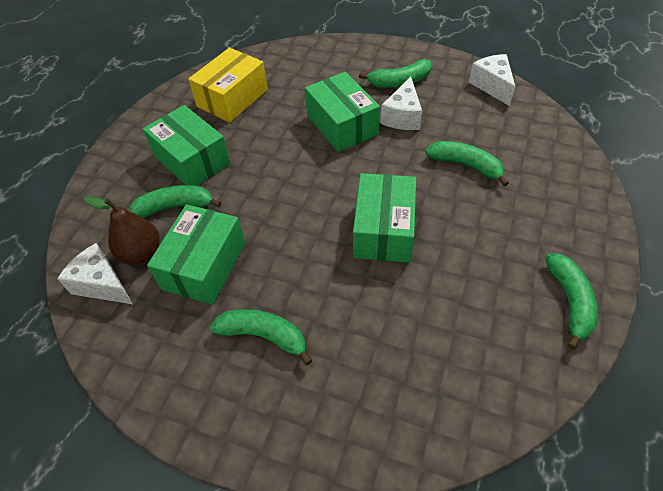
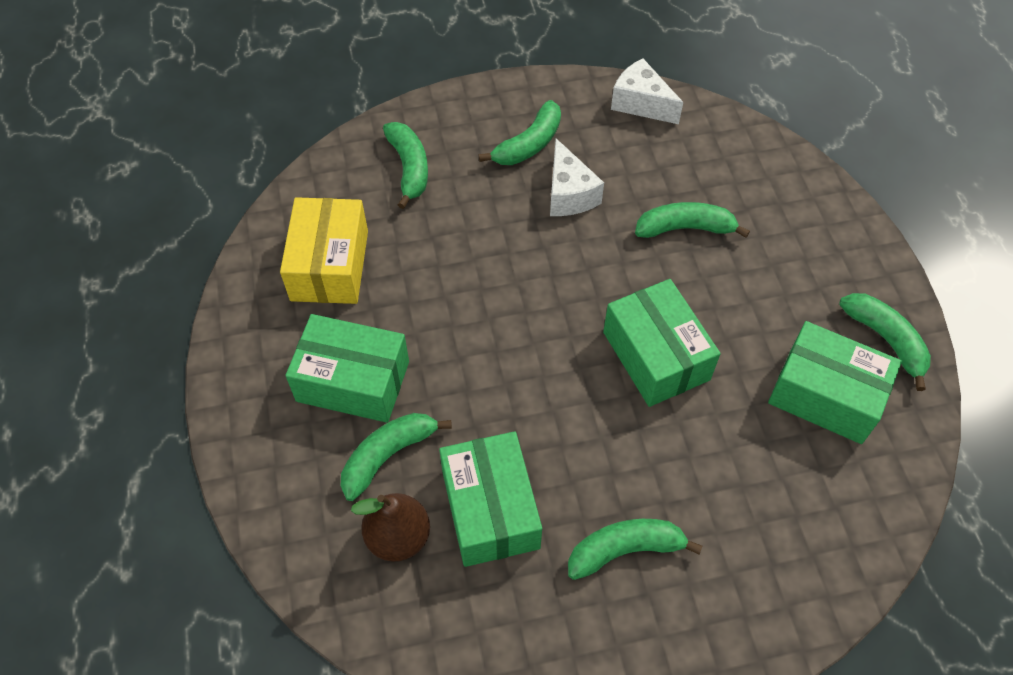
camera: 35 degrees left, 5 degrees up
white cheese [57,243,133,304] -> none
green box [305,72,380,152] -> green box moved to [768,321,902,444]
none -> green banana [383,122,428,209]

